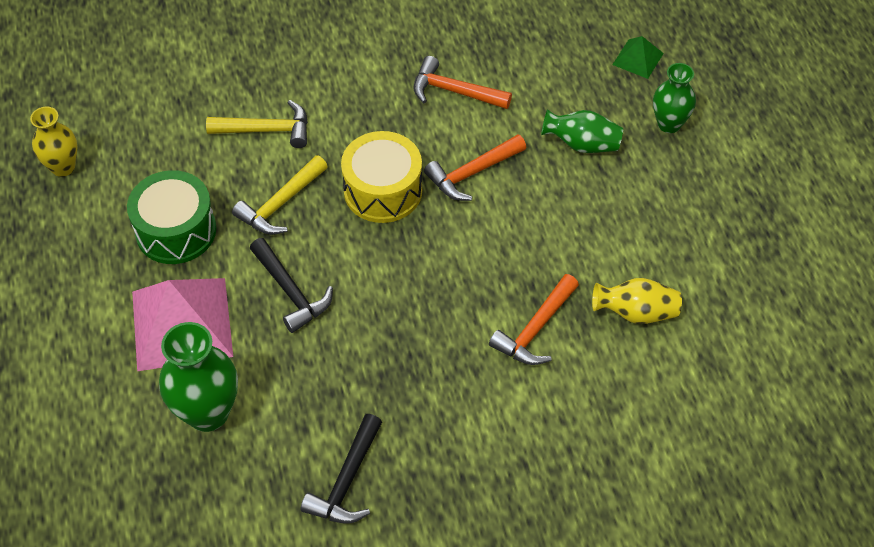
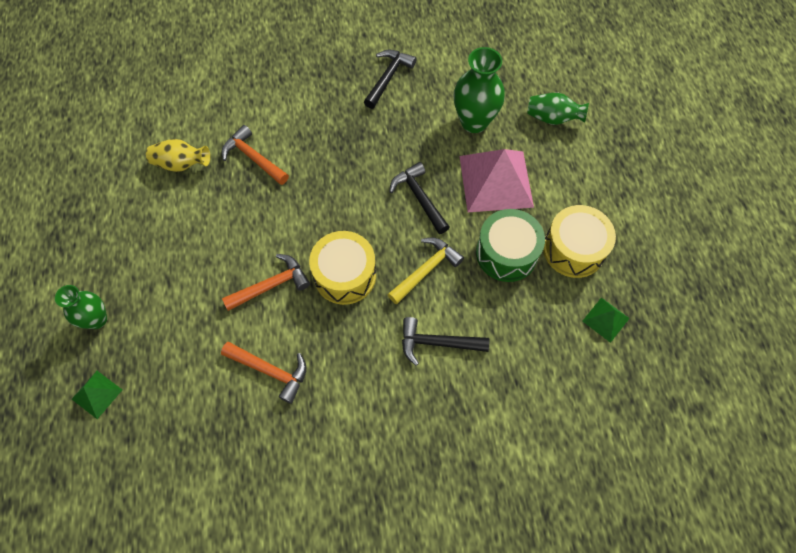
camera: 175 degrees left, 10 degrees up
yellow vase [30,107,77,177] -> green pyramid [582,298,630,343]
yellow hammer [206,100,308,148] -> black hammer [402,317,489,366]
orange hammer [489,274,579,365] -> orange hammer turned 90 degrees counterclockwise [222,125,289,185]
green vase [541,109,623,153] -> green vase moved to [527,93,589,125]
none -> yellow drum [543,205,616,278]

